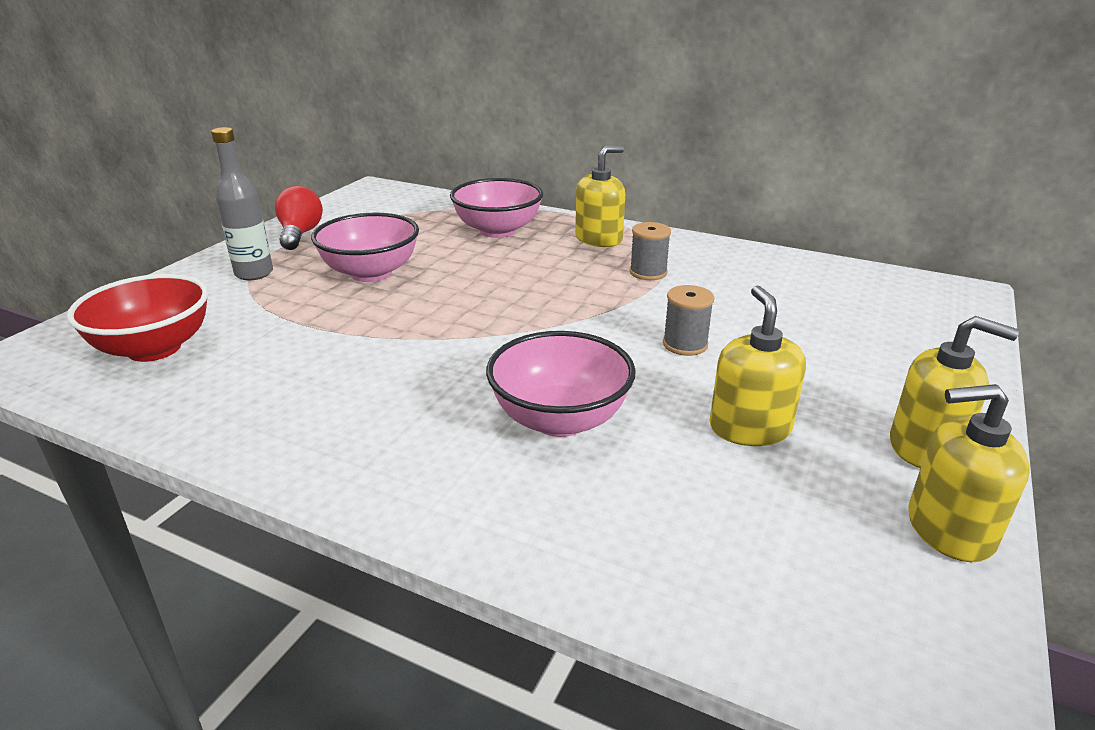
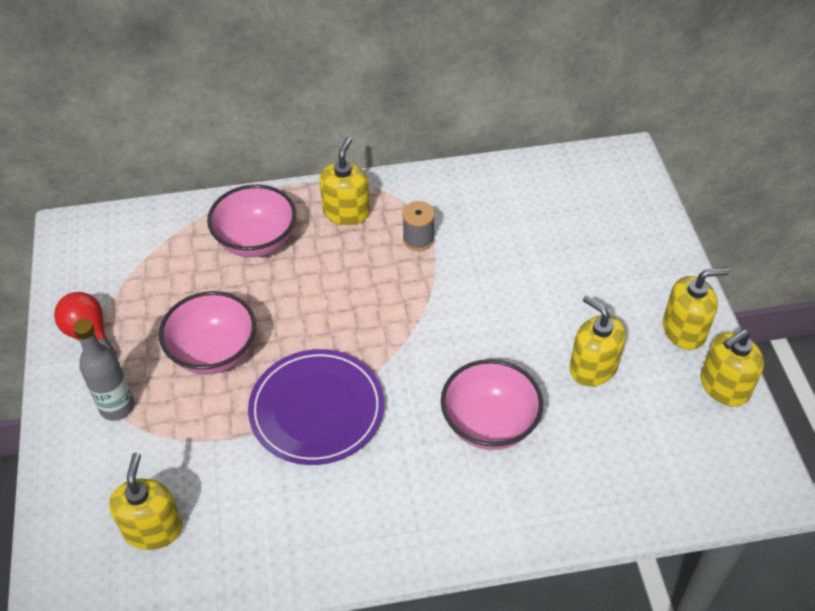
camera: 35 degrees left, 20 degrees up
red bowl [67,274,208,362] -> yellow soap dispenser [109,453,182,550]
grey spool [663,285,714,356] -> none
none -> purple plate [248,349,384,465]

